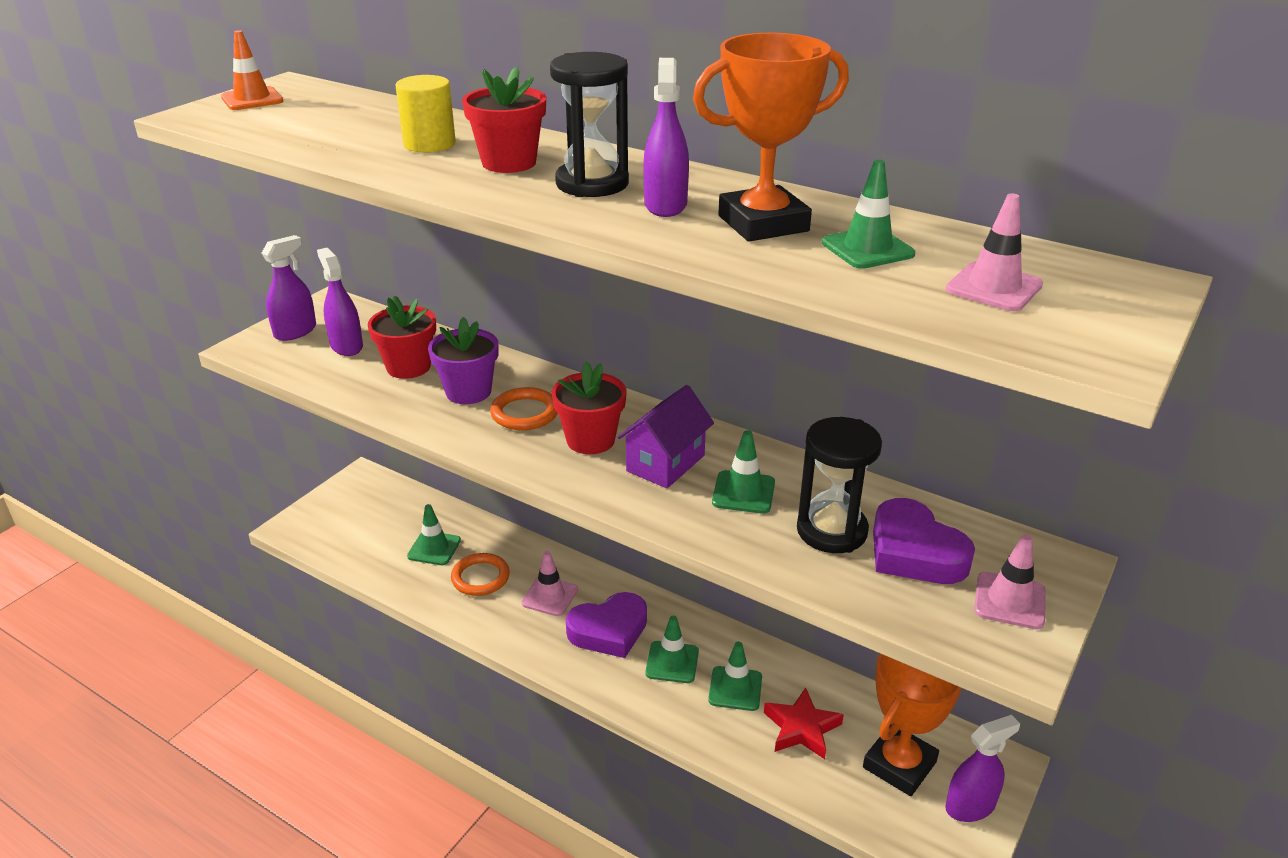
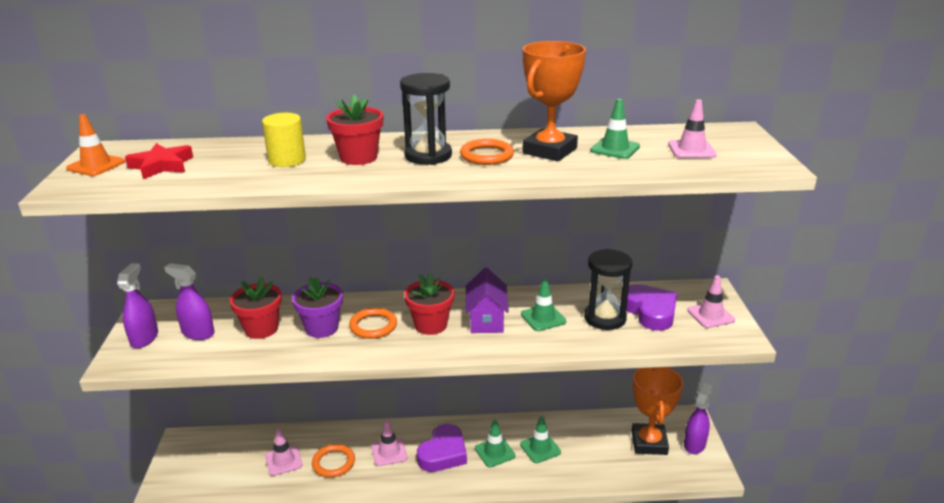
camera: 35 degrees left, 5 degrees down
green traffic cone [407,504,461,565] -> pink traffic cone [265,428,303,476]
purple spray bottle [643,58,689,217] -> orange ring [460,139,514,165]
red star [764,688,844,759] -> red star moved to [125,143,193,179]
purple heart [873,498,975,584] -> purple heart turned 135 degrees counterclockwise [626,284,677,331]

